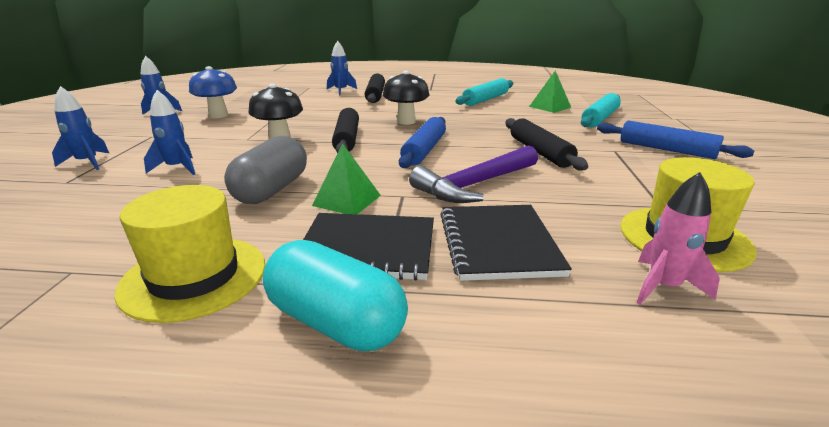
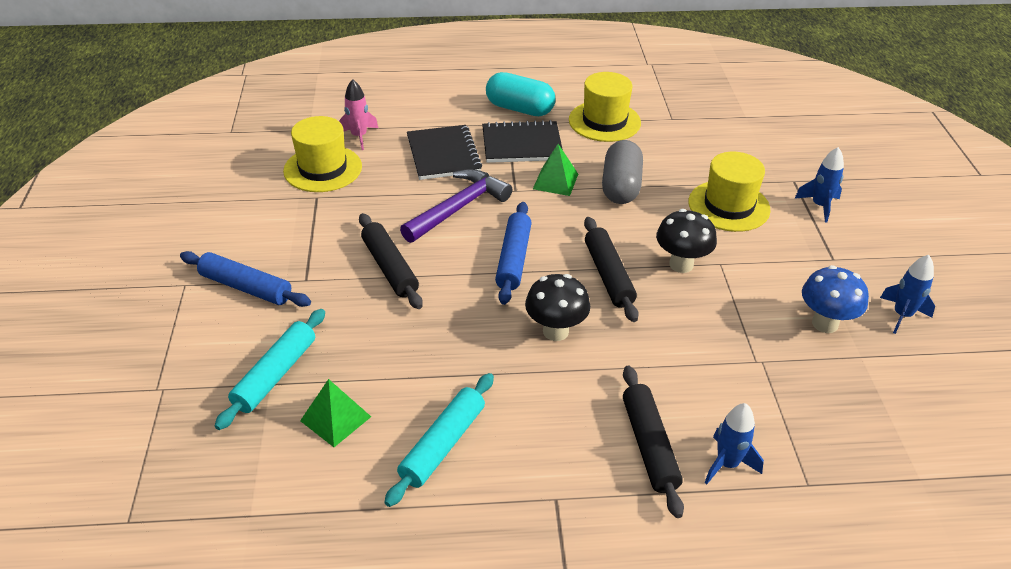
camera: 170 degrees right, 15 degrees up
blue rocket [144,90,195,175] -> yellow hat [688,152,771,232]

